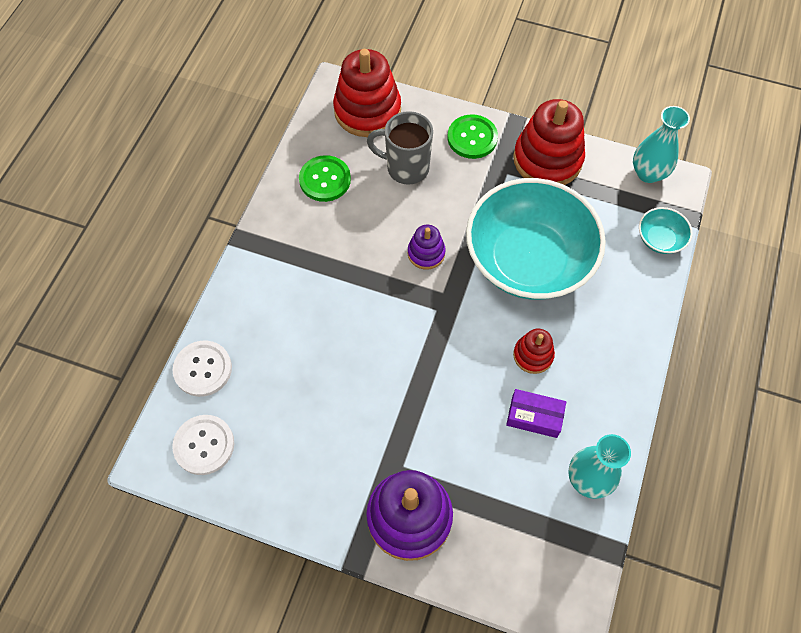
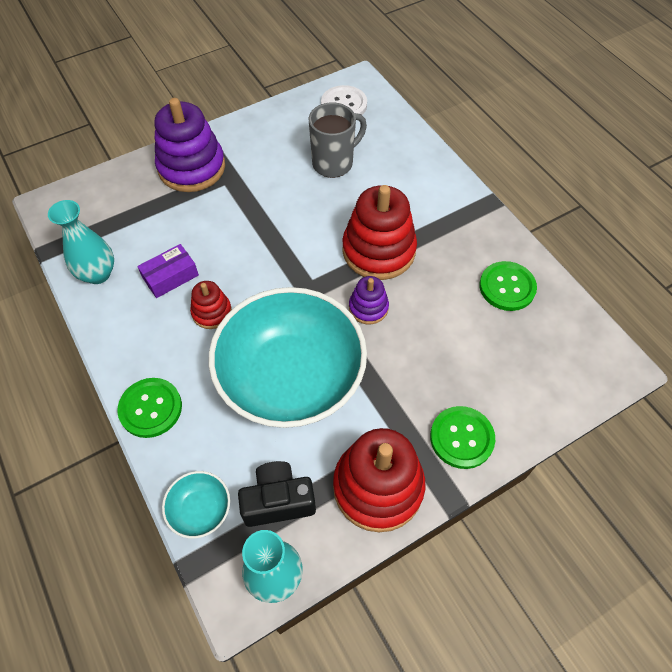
camera: 130 degrees right, 5 degrees down
white button [173,341,232,397] -> none
red stacking toy [333,49,401,137] -> red stacking toy moved to [342,185,417,280]
grey mug [367,111,433,185] -> grey mug moved to [309,102,367,178]
none -> green button [117,378,182,438]
none -> black camera [238,461,316,527]

